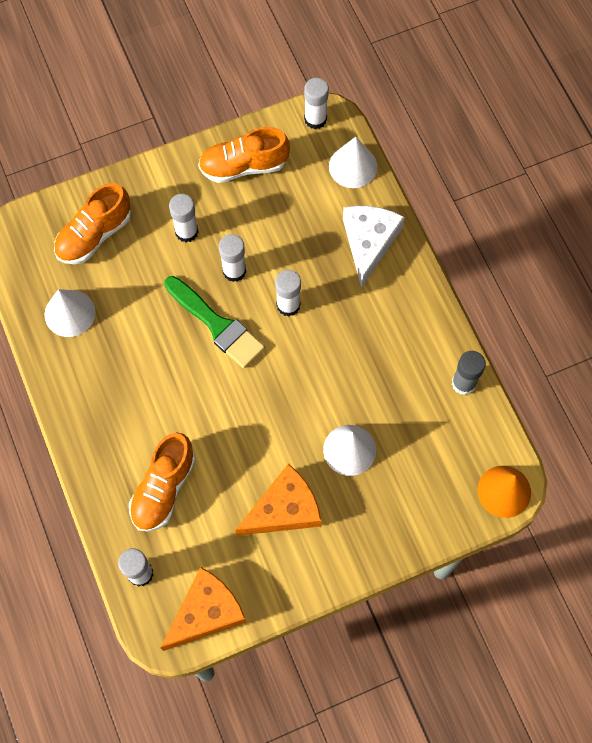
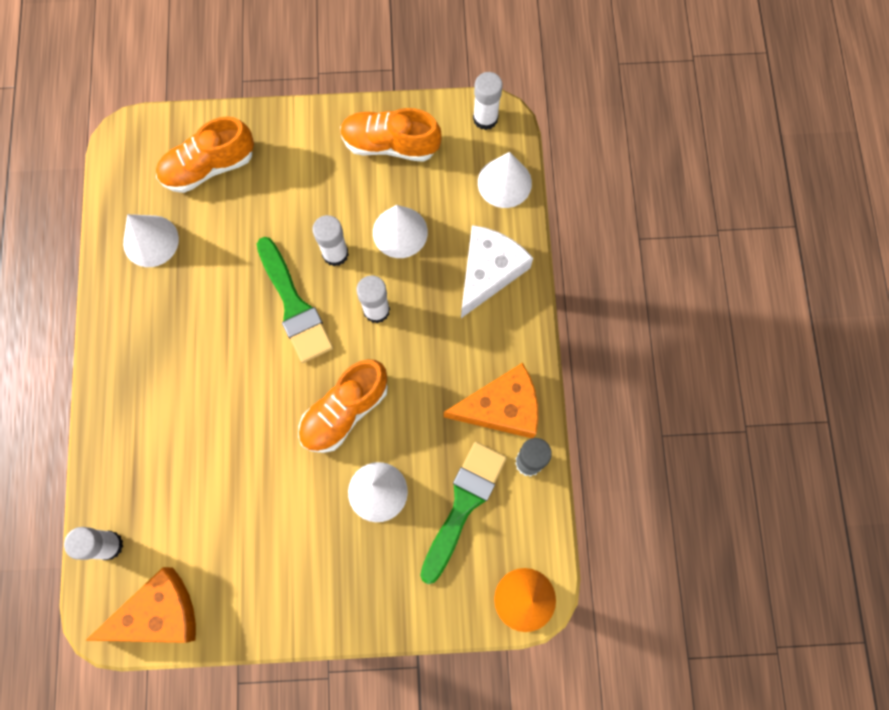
camera: 20 degrees right, 5 degrees up
orange shoe [129,433,196,532] -> orange shoe moved to [298,359,388,453]
white glue stick [169,194,199,242] -> none
orange cheese [235,464,321,536] -> orange cheese moved to [444,363,538,438]
none -> white cone [373,205,428,258]
none -> green brush [420,442,507,584]

